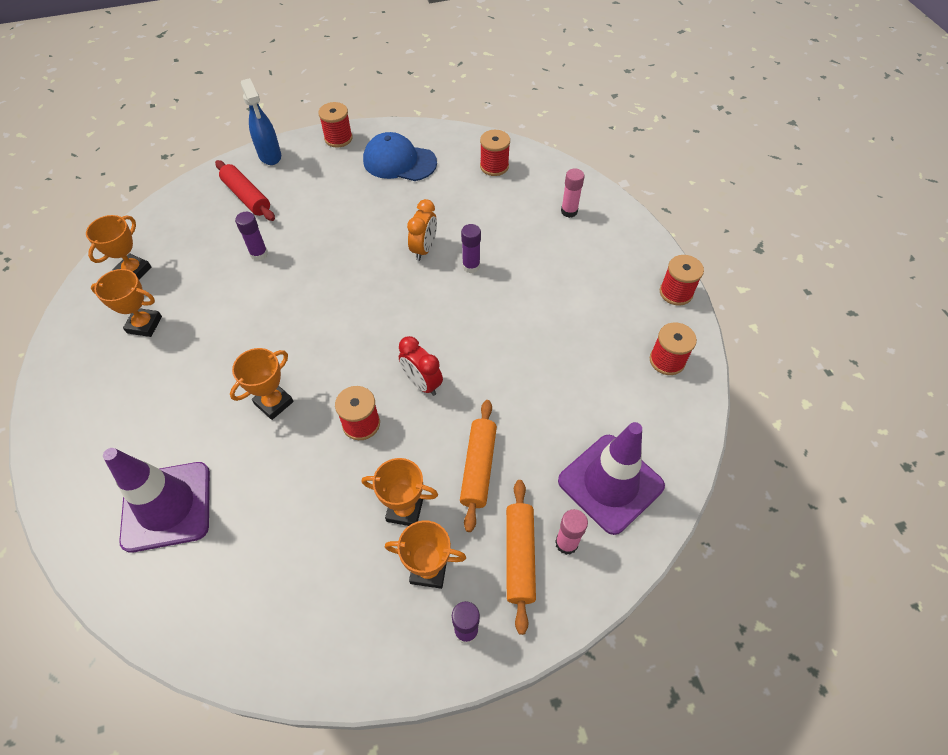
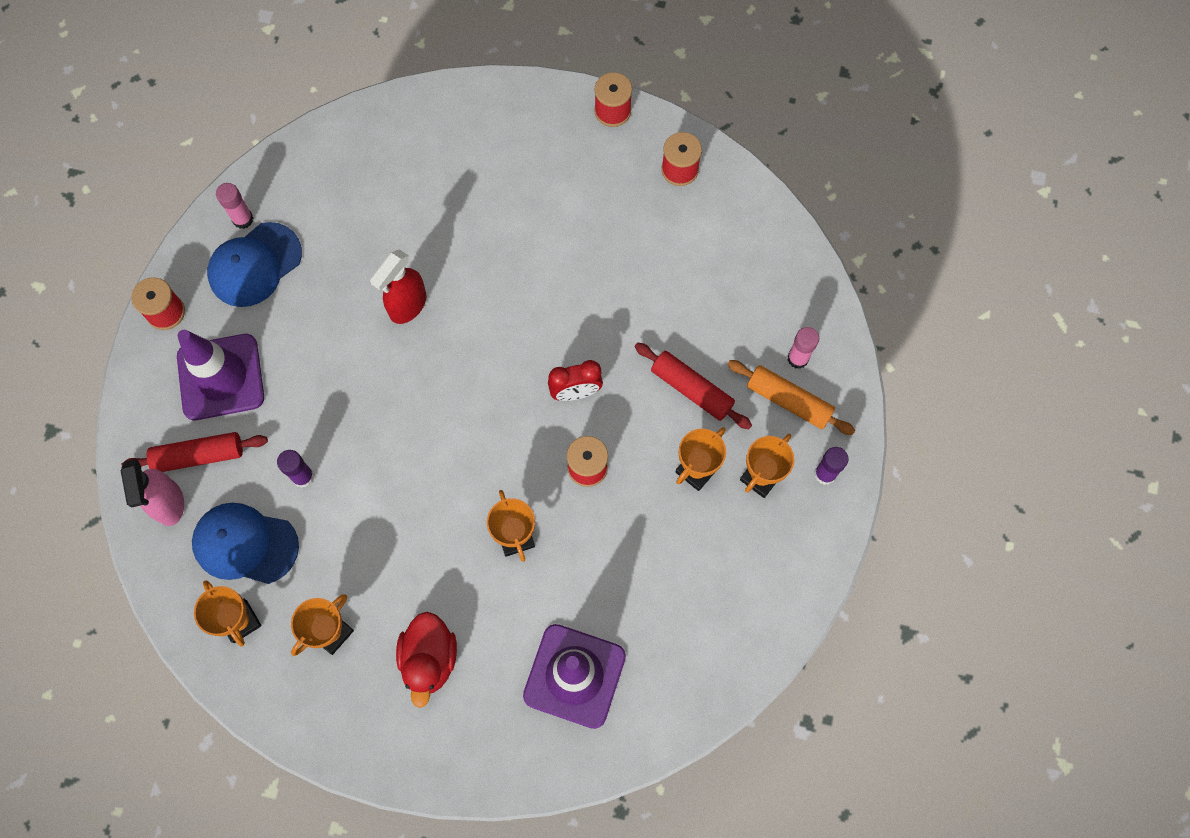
camera: 60 degrees left, 15 degrees up
blue spray bottle [241,78,281,165] -> none
orange clock [407,199,437,261] -> red spray bottle [370,249,426,324]
orange rolling pin [460,400,497,532] -> red rolling pin [635,343,752,429]
purple glue stick [461,224,481,273] -> none
red spool [480,130,510,176] -> none
purple traffic cone [558,422,665,535] -> purple traffic cone moved to [177,330,264,420]
pink glue stick [561,168,584,218] -> pink glue stick moved to [216,183,253,229]
none -> pink spray bottle [121,459,184,526]
none -> blue cap [192,503,299,584]
none -> red duck [396,612,457,708]

